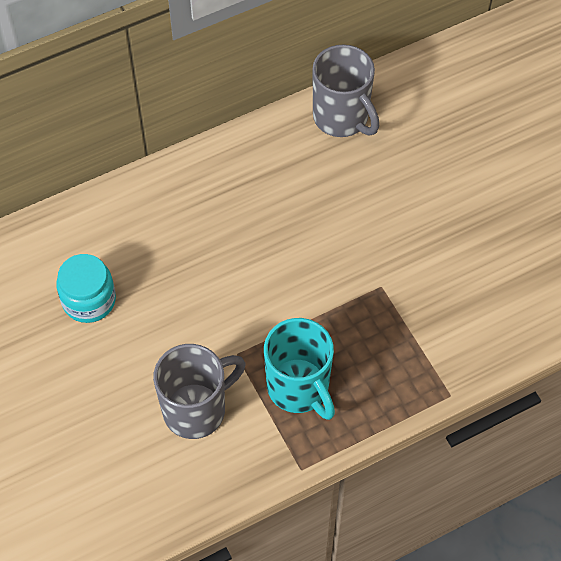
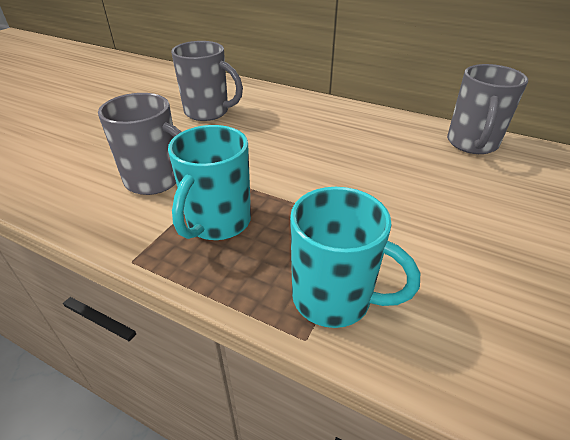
camera: 55 degrees right, 20 degrees down
turquoise jar [56,254,116,323] -> grey mug [171,41,243,121]
none -> turquoise mug [290,187,420,328]

